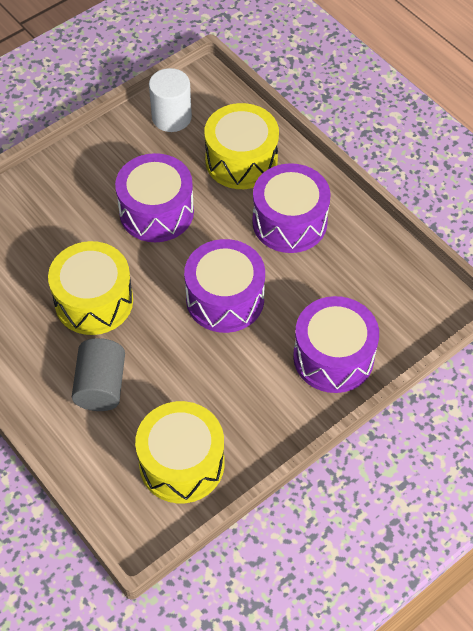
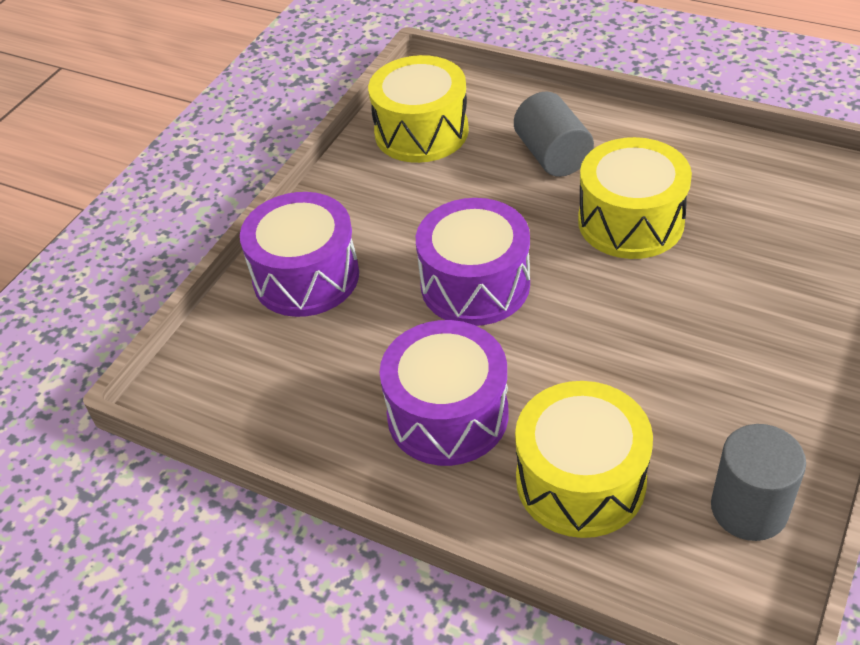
camera: 160 degrees right, 10 degrees down
purple drum [115,153,194,242] -> none
white cylinder [149,68,192,132] -> grey cylinder [711,424,806,541]

